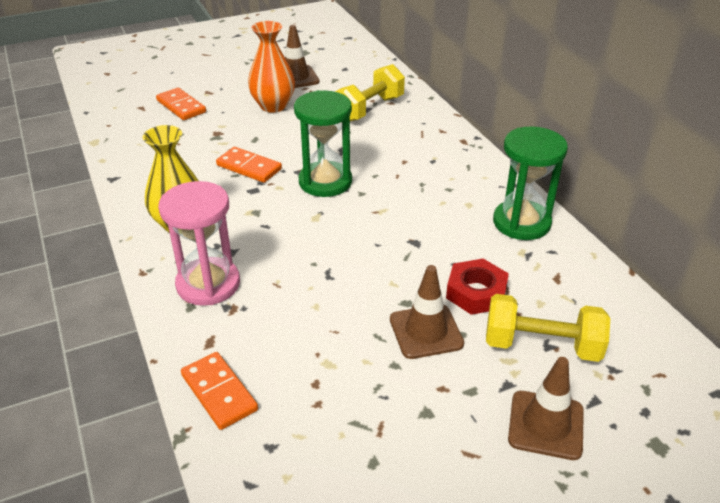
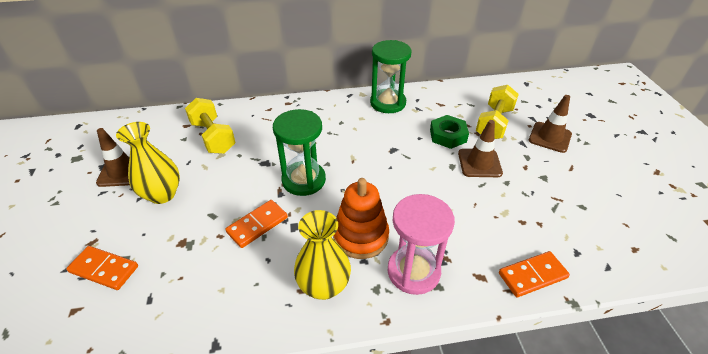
camera: 75 degrees left, 5 degrees up
orange domino [156,88,206,120] -> orange domino turned 45 degrees clockwise [66,246,138,290]
orange vase [248,21,295,113] -> yellow vase [116,122,180,204]
red nut [446,259,509,315] -> green nut [430,115,469,149]
none -> orange stacking toy [333,178,389,259]

